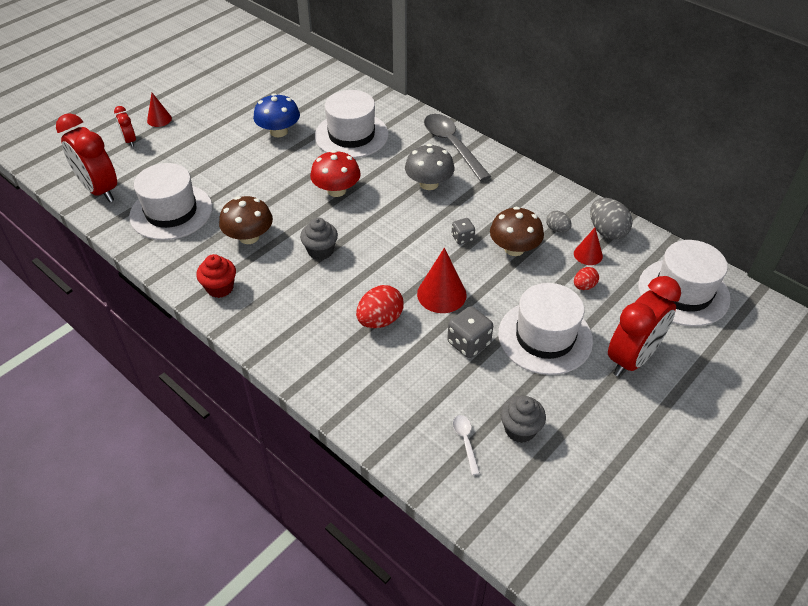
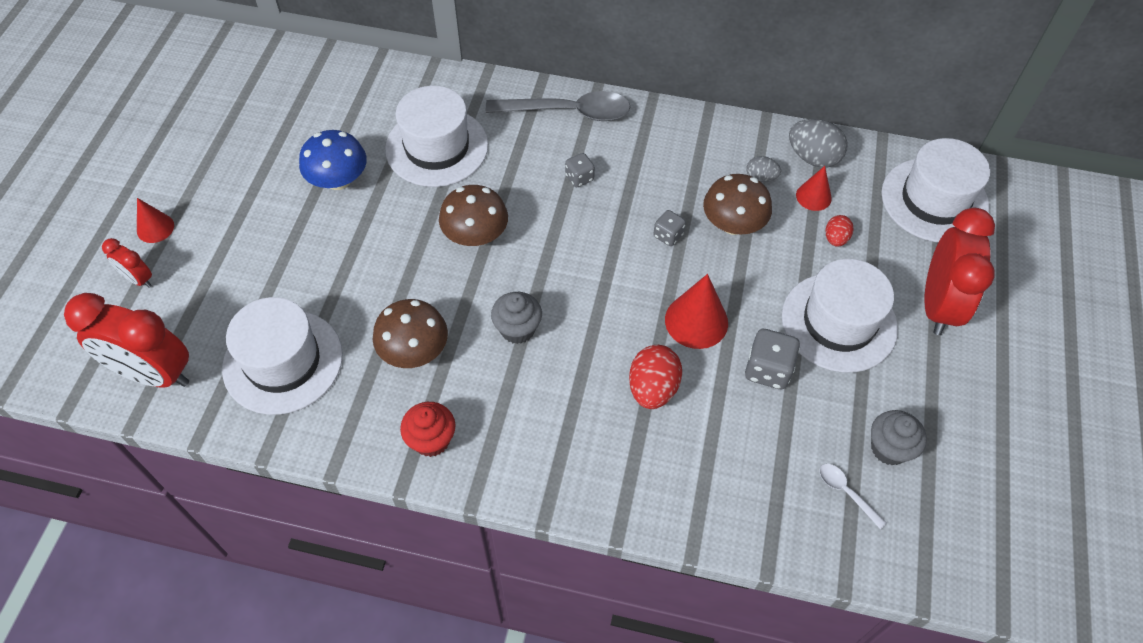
camera: 30 degrees left, 10 degrees up
red mushroom [310,150,361,197] -> brown mushroom [439,185,508,246]
grey mushroom [405,144,455,190] -> grey dice [565,153,595,187]
grey spoon [424,114,491,181] -> grey spoon turned 150 degrees clockwise [486,91,630,121]

